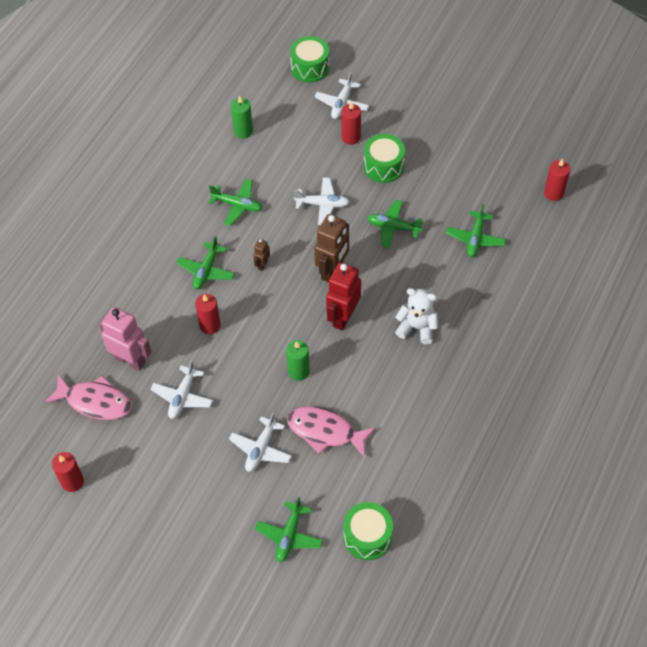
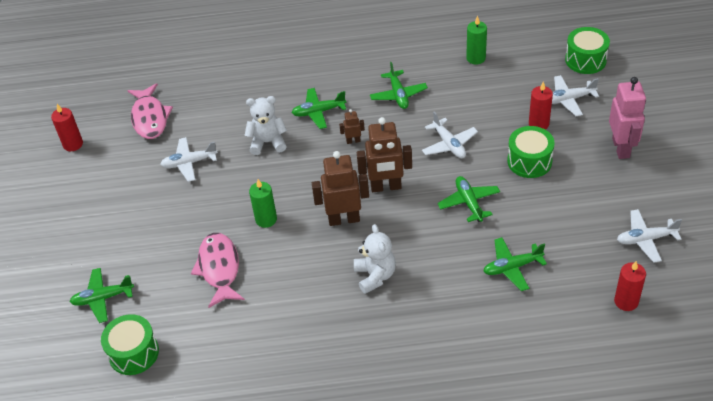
camera: 60 degrees right, 10 degrees down
pink robot [99,307,152,371] -> pink robot moved to [609,77,646,159]
red candle [195,294,221,334] -> white teddy bear [244,96,287,155]
white plane [229,413,292,472] -> white plane moved to [617,209,682,263]
red robot [326,262,361,330] -> brown robot [312,151,369,226]

